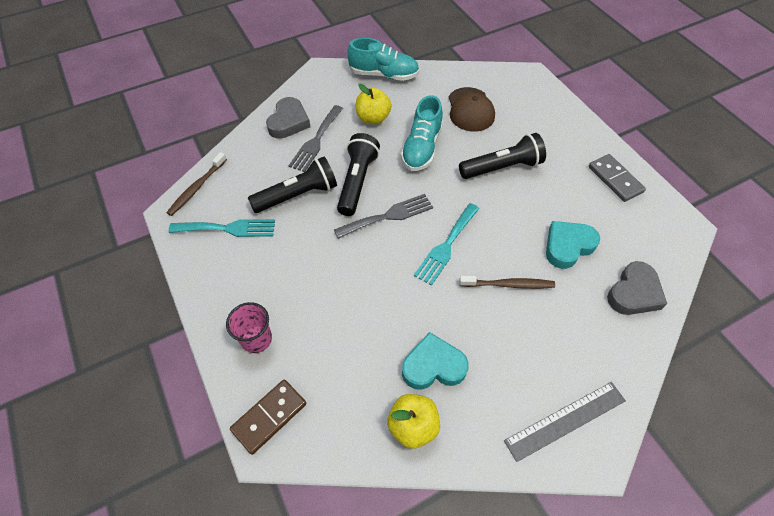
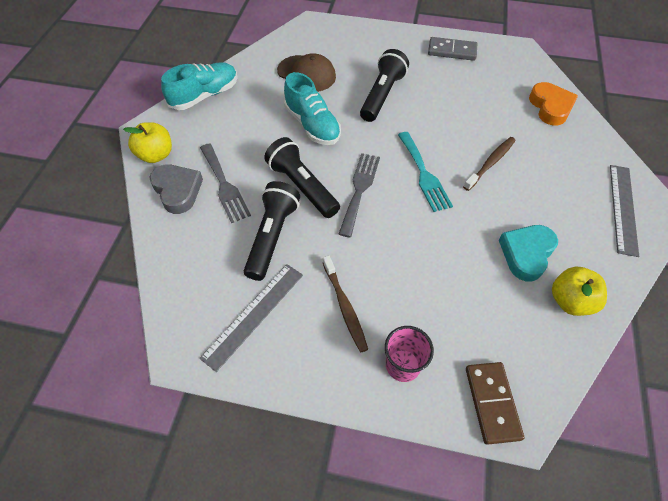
camera: 50 degrees left, 0 degrees up
brown toothbrush [166,152,227,216] -> brown toothbrush moved to [323,255,368,352]
turquoise fork [169,219,275,237] -> grey ruler [200,264,303,372]
yellow apple [356,84,391,124] -> yellow apple moved to [123,122,172,163]
turquoise heart [546,221,600,269] -> none
grey heart [607,261,667,315] -> orange heart [529,82,578,125]

